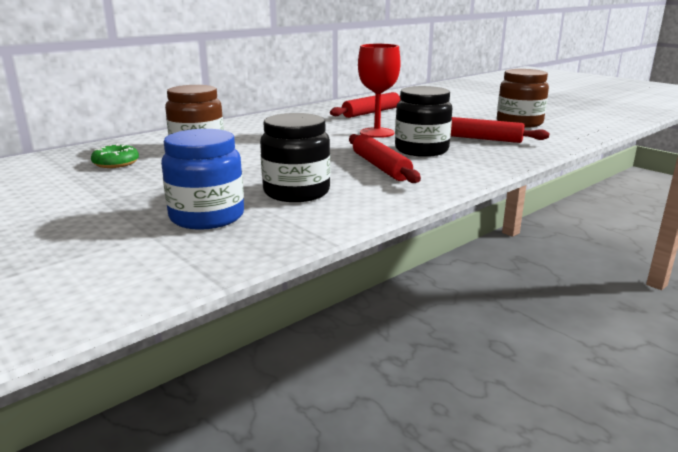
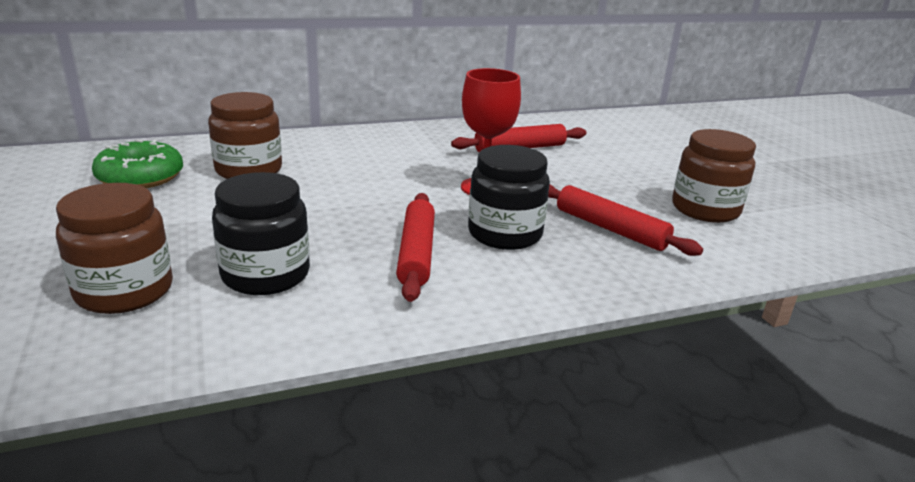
camera: 20 degrees right, 5 degrees up
green donut [91,144,139,168] -> green donut [92,139,183,188], size x1.56
blue jar [161,129,244,230] -> brown jar [56,183,173,314]

